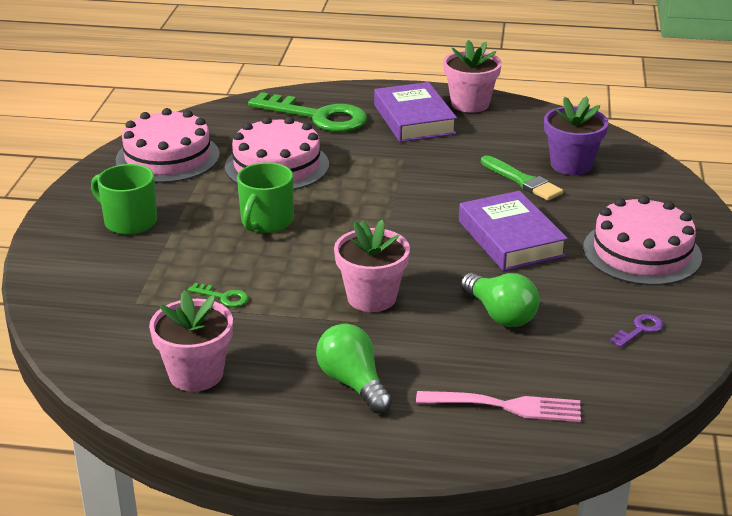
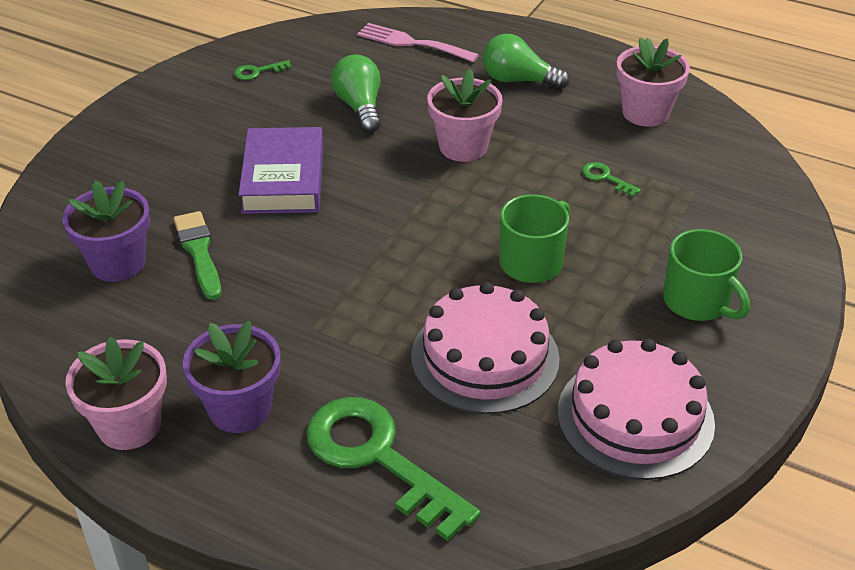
camera: 160 degrees left, 10 degrees up
green light bulb [316,324,392,414] -> green light bulb turned 120 degrees clockwise [483,34,569,90]
purple book [374,82,457,142] -> purple flower pot [183,321,281,433]
pink cake [583,196,702,286] -> none
purple key [610,314,663,347] -> green key [234,60,292,80]

